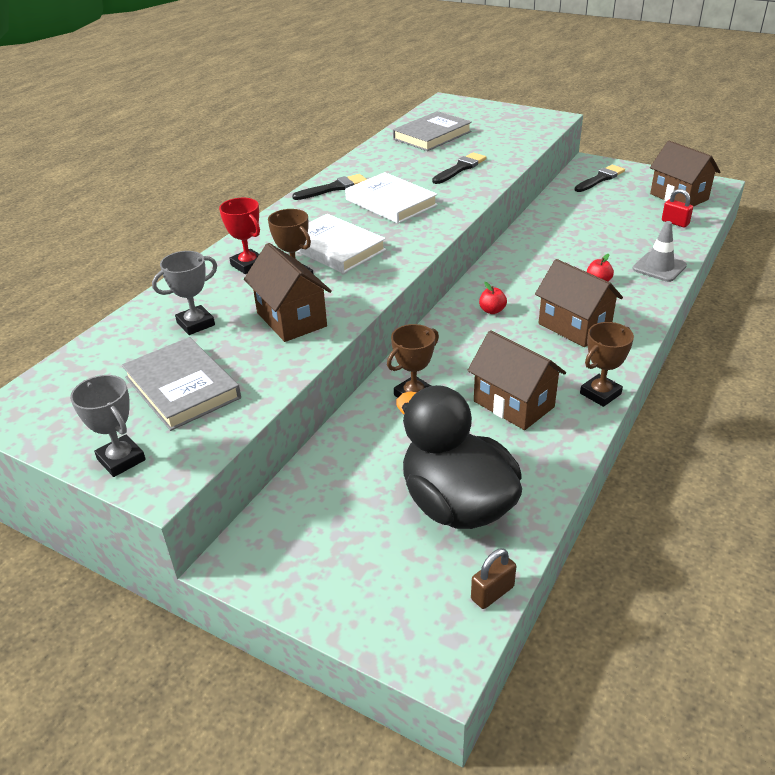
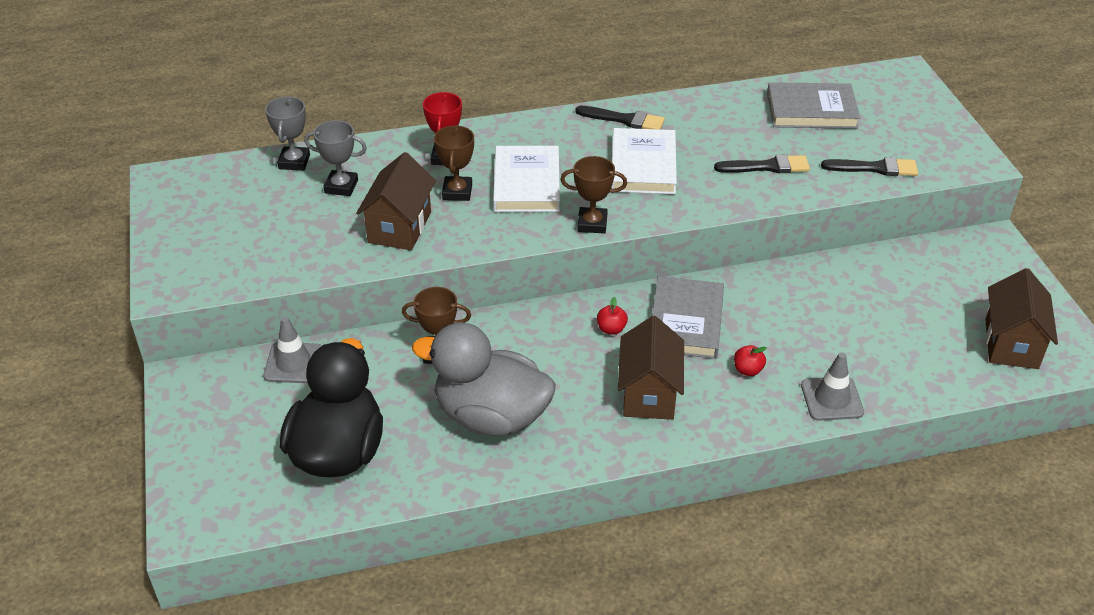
camera: 45 degrees right, 5 degrees up
grey trophy [70,375,146,477] -> grey trophy moved to [265,96,310,170]
grey book [122,337,241,431] -> grey book moved to [652,276,724,359]
brown house [468,330,566,430] -> grey duck [412,322,556,436]
brown padlock [471,548,516,609] -> none
black brush [574,165,625,192] -> black brush moved to [821,157,918,176]
brown trophy [580,322,634,407] -> brown trophy moved to [560,156,627,234]
red padlock [662,189,693,227] -> none
none -> grey traffic cone [263,317,322,383]

